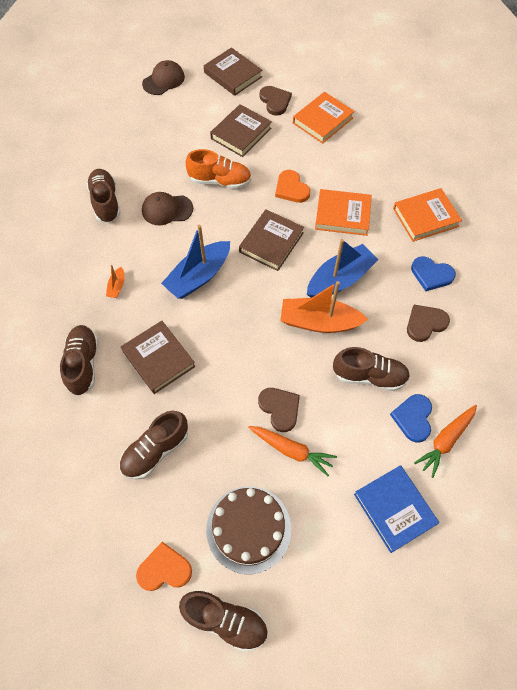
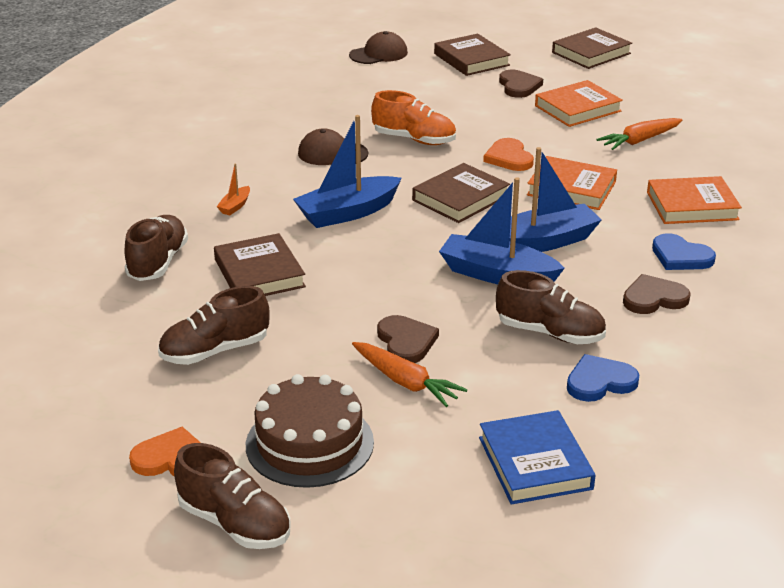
camera: 15 degrees right, 30 degrees down
brown shoe [86,169,121,223] -> none
brown book [210,104,272,157] -> brown book moved to [552,27,632,69]
orange boat [280,281,368,333] -> blue boat [439,177,565,284]
blue heart [390,394,432,443] -> blue heart turned 45 degrees clockwise [567,354,639,402]
orange carrot [414,405,477,478] -> orange carrot moved to [596,118,682,150]

